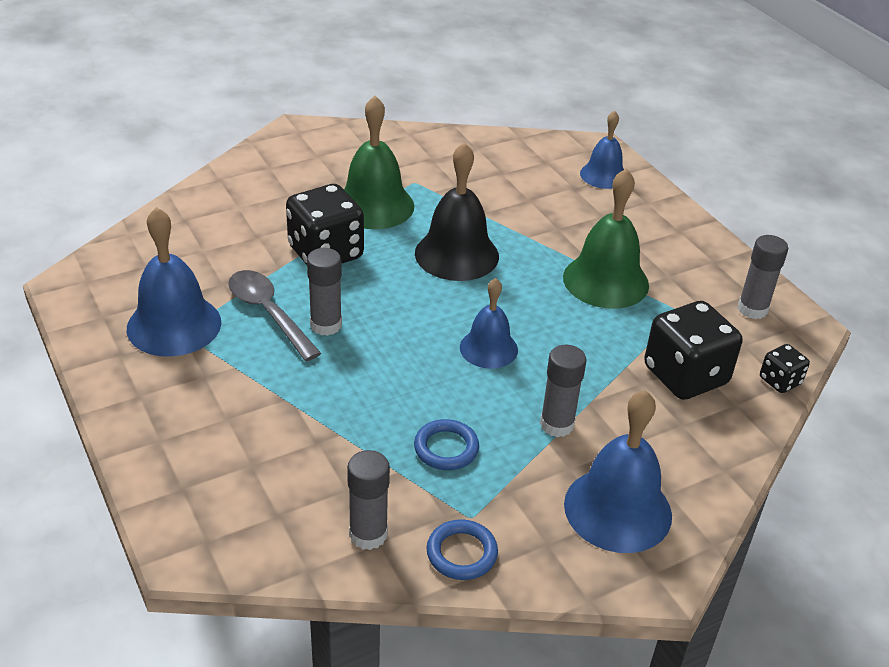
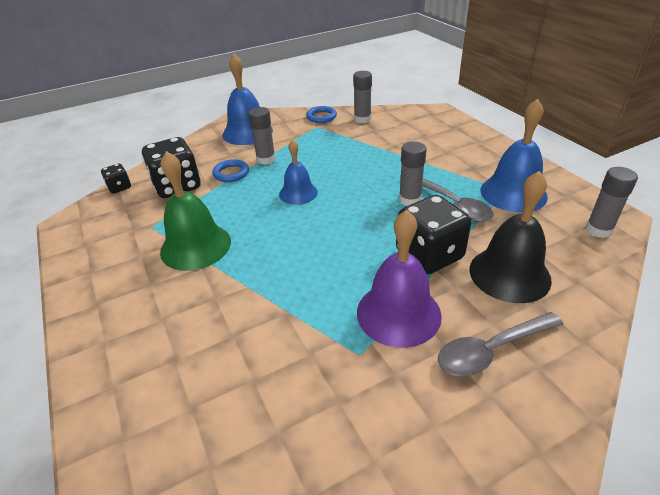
camera: 175 degrees left, 0 degrees up
green bell [344,96,414,229] -> purple bell [357,210,442,348]
blue ring [414,419,479,470] -> blue ring moved to [212,159,249,182]
black bell [415,142,499,281] -> black bell moved to [469,171,552,303]
blue bell [580,111,624,189] -> none
grey glue stick [738,235,788,319] -> grey glue stick moved to [586,167,638,238]
none -> grey spoon [438,312,563,376]

